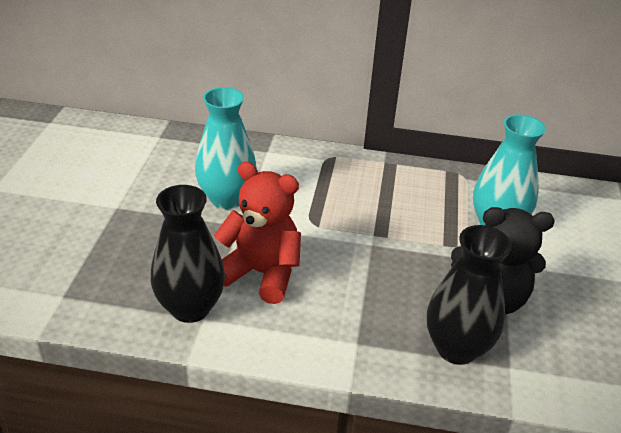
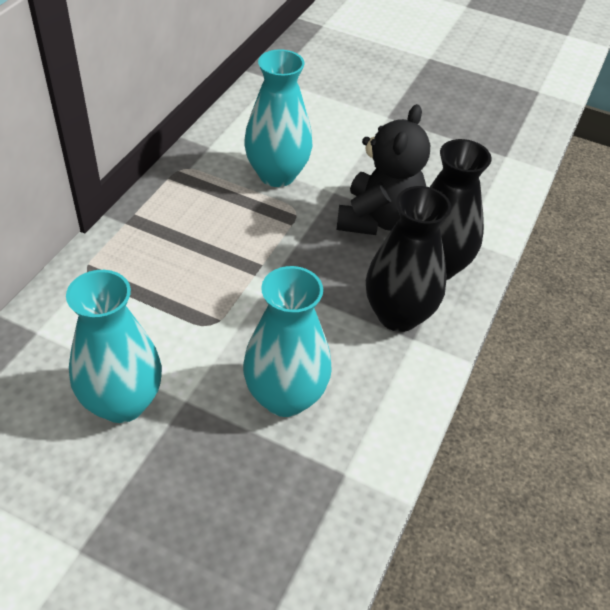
camera: 75 degrees left, 10 degrees up
black vase [151,185,225,323] -> black vase moved to [366,186,451,332]
red teddy bear [214,162,301,304] -> turquoise vase [243,266,332,417]

